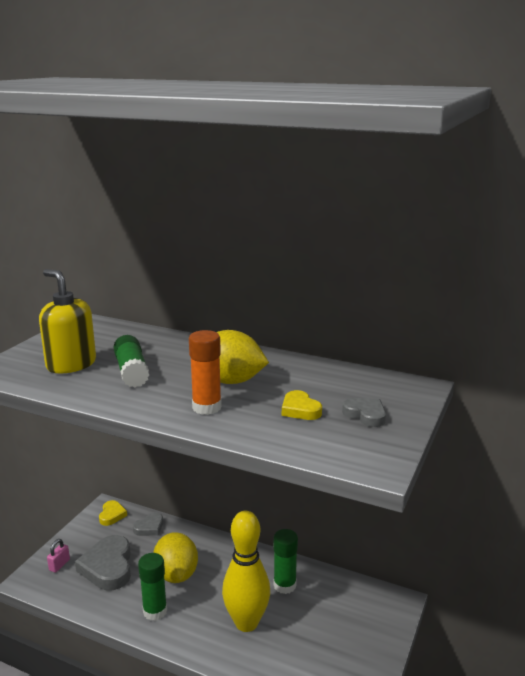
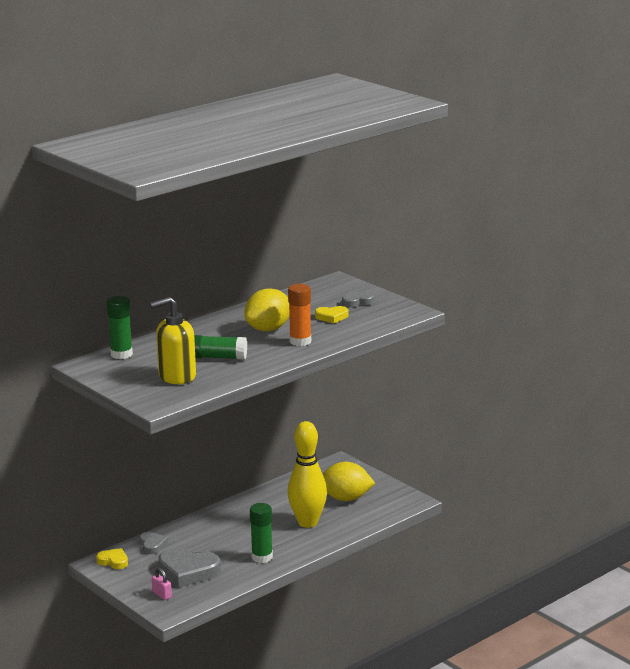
camera: 65 degrees left, 0 degrees up
yellow lemon [153,532,198,583] -> yellow lemon moved to [322,462,375,501]
green glue stick [273,529,298,594] -> green glue stick moved to [107,296,133,359]

